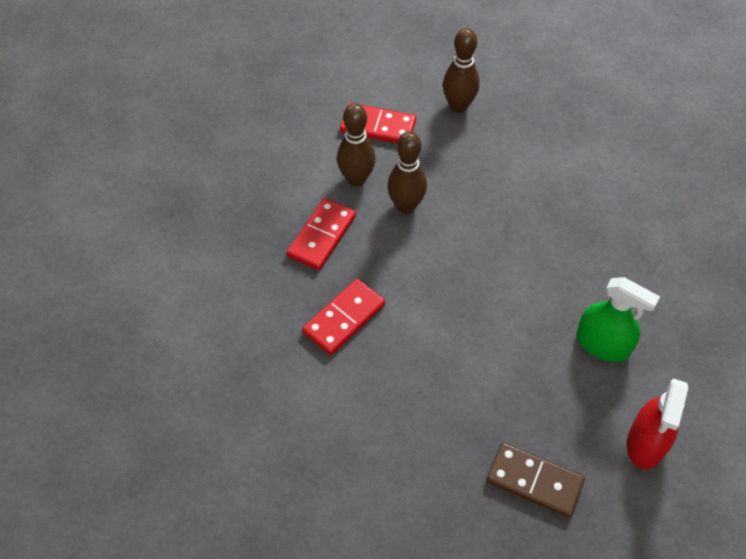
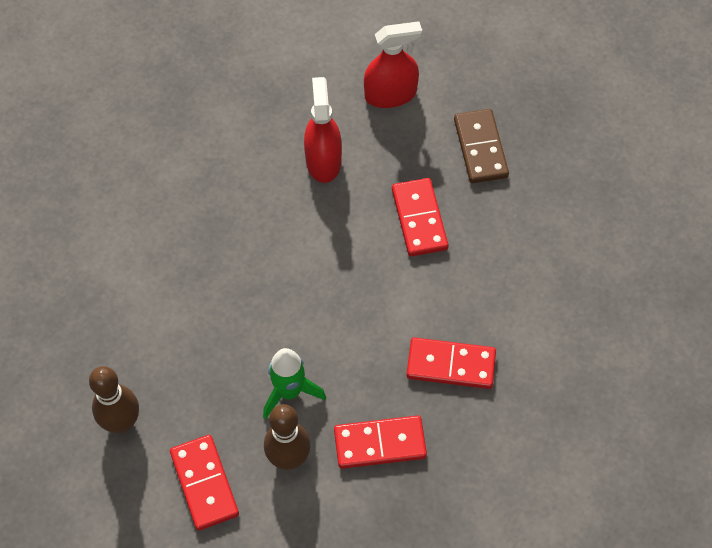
camera: 125 degrees left, 5 degrees up
brown bowling pin [387,131,427,214] -> green rocket [263,348,326,419]
green spray bottle [576,277,660,362] -> red spray bottle [304,77,342,183]
none -> red domino [392,178,448,257]

